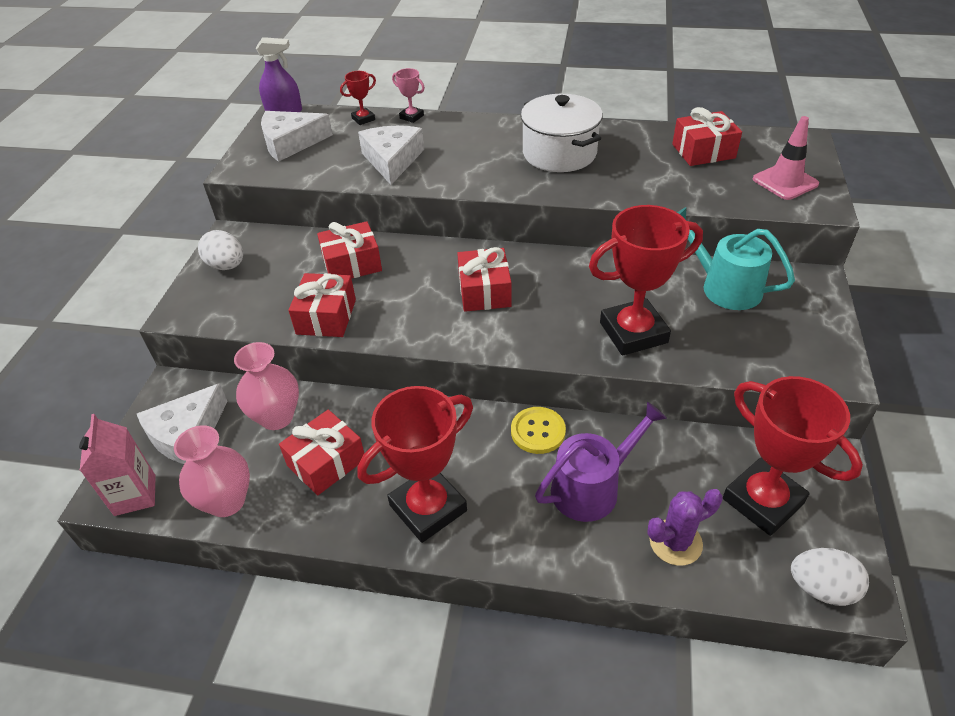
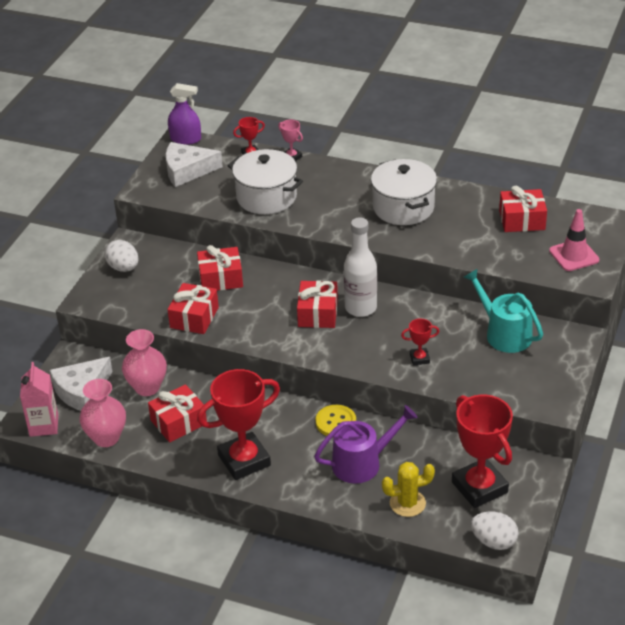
camera: 10 degrees right, 5 degrees down
white cheese [358,126,424,185] -> white pot [228,149,303,214]
red trophy [589,205,703,356] -> red trophy [401,318,439,365], size x0.45
purple cactus [647,489,722,566] -> yellow cactus [382,462,435,517]
none -> white bottle [344,217,377,317]

